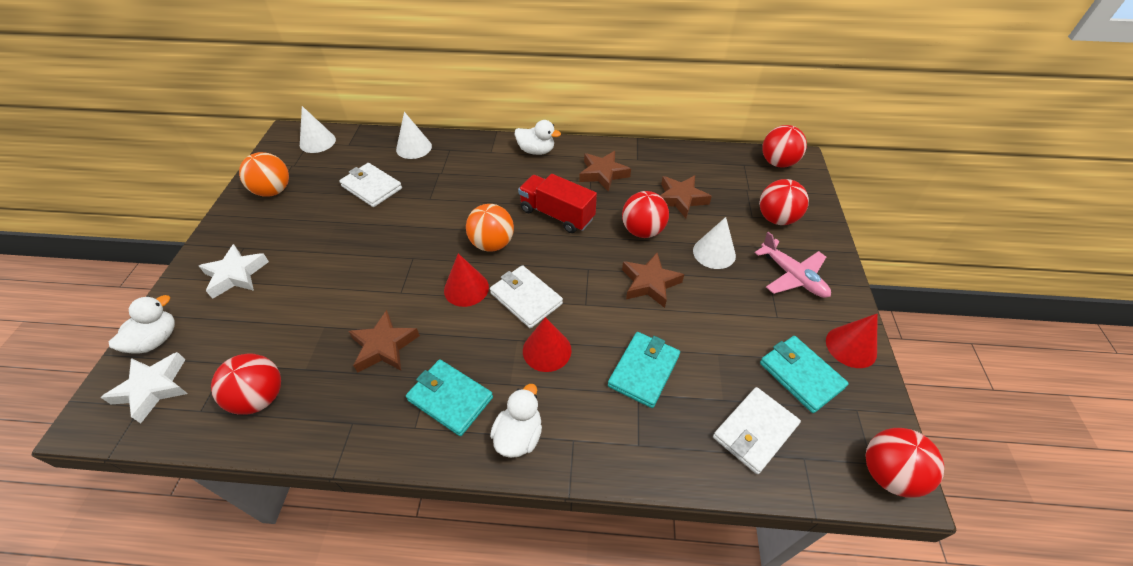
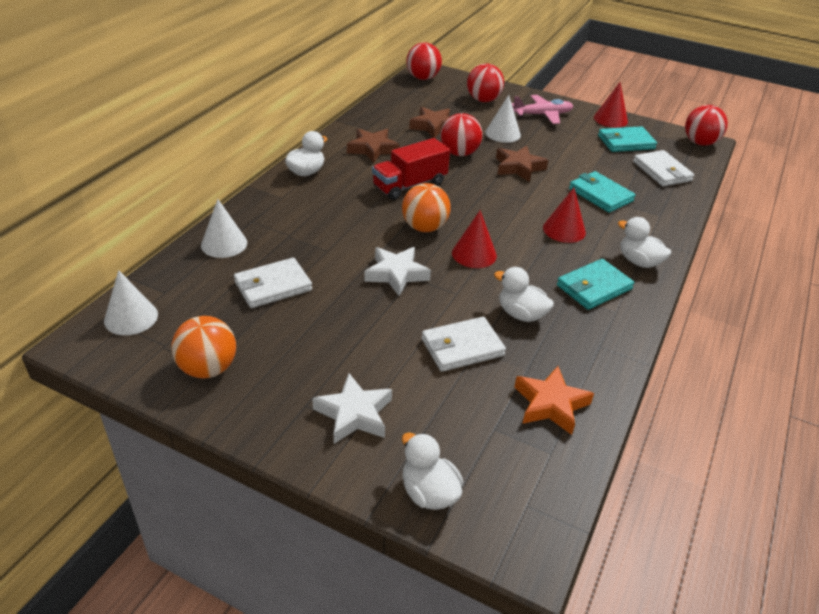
camera: 70 degrees left, 10 degrees down
white star [101,352,188,423] -> white star moved to [364,247,431,296]
red ball [211,353,281,415] -> orange star [514,366,594,435]
brown star [348,310,420,372] -> white duck [494,267,554,322]
white wallet [490,265,563,328] -> white wallet moved to [421,317,506,372]

